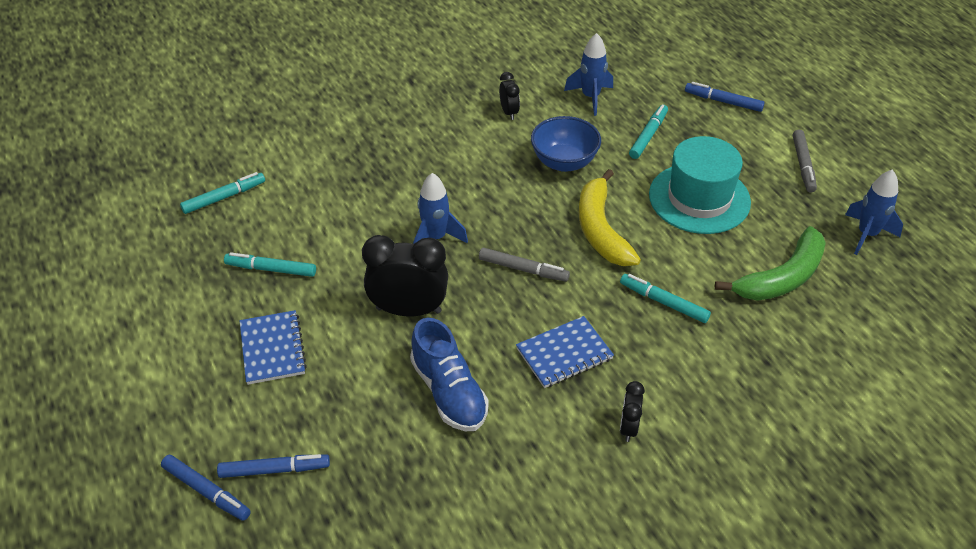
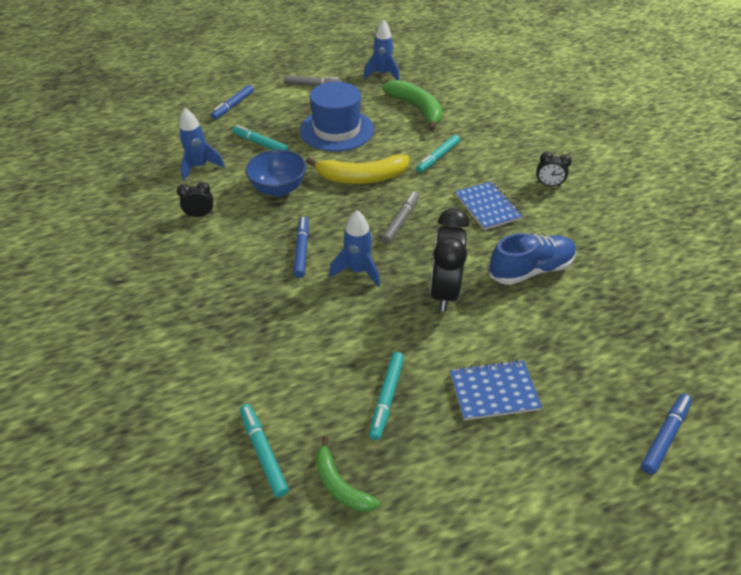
camera: 85 degrees left, 0 degrees up
blue marker [217,454,330,478] -> blue marker moved to [293,216,309,278]
turquoise hat [649,136,751,234] -> blue hat [300,82,374,152]
none -> green banana [316,436,380,512]

